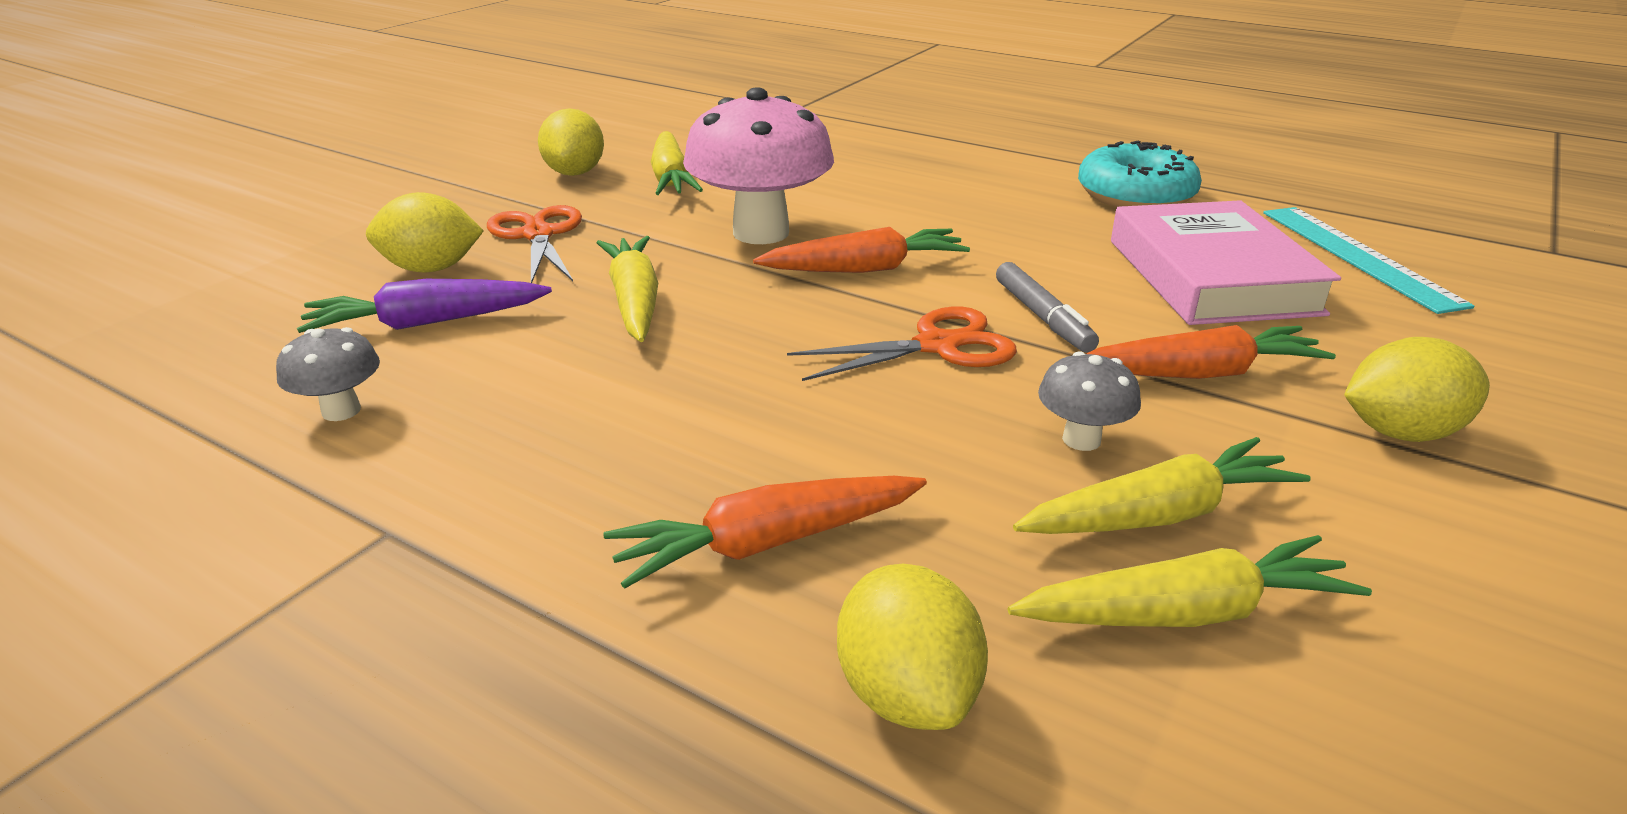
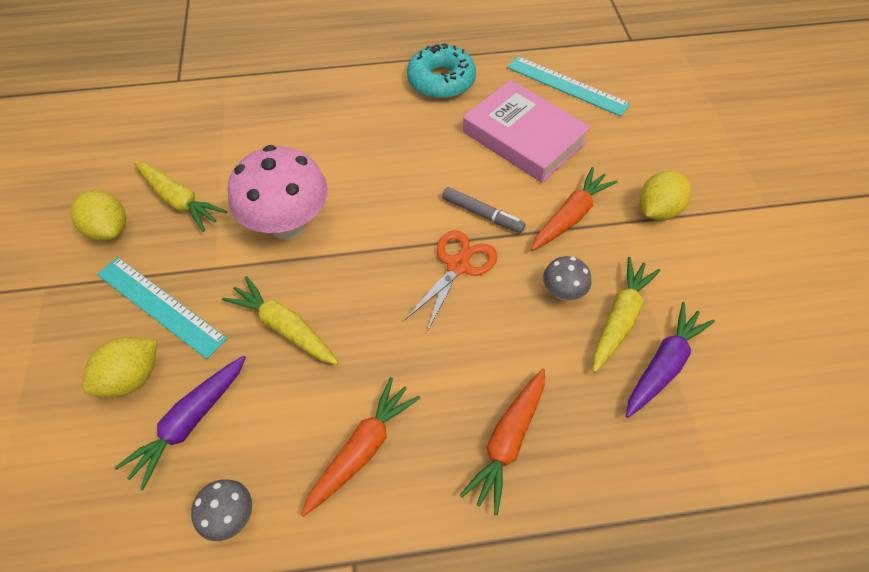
camera: 40 degrees left, 25 degrees up
orange scissors [487,205,582,283] -> turquoise ruler [97,257,227,359]
orange carrot [753,227,970,273] -> orange carrot moved to [301,377,420,517]
yellow lemon [837,564,988,730] -> none
yellow carrot [1008,535,1372,627] -> purple carrot [626,302,715,418]

